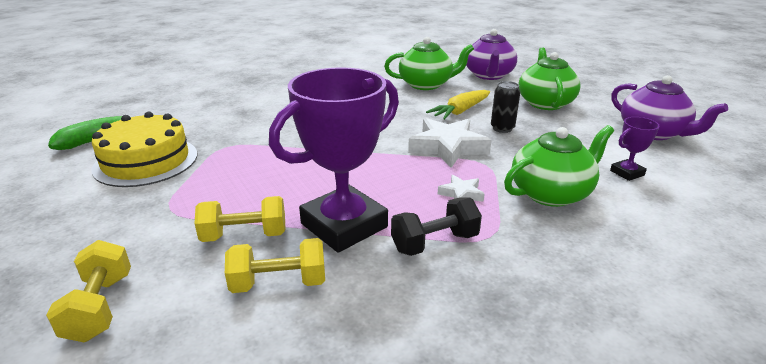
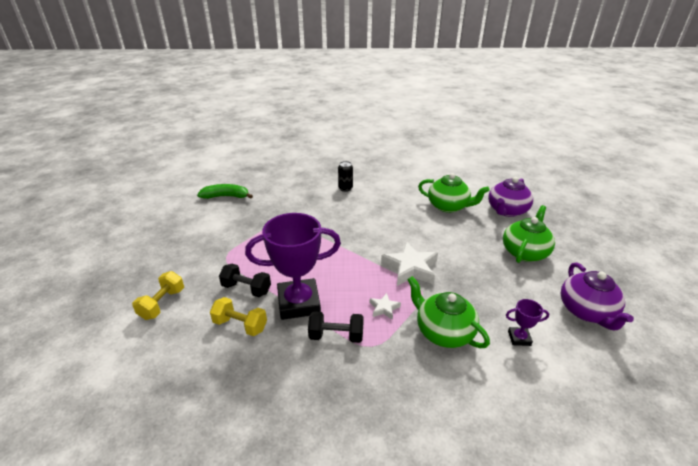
camera: 30 degrees right, 5 degrees up
yellow cake [91,112,197,187] -> none
yellow dumbbell [195,196,286,242] -> black dumbbell [219,264,271,297]
yellow carrot [426,90,490,120] -> none
black can [491,81,520,133] -> black can moved to [338,161,353,192]
green teapot [504,125,614,207] -> green teapot turned 135 degrees counterclockwise [407,276,490,348]

